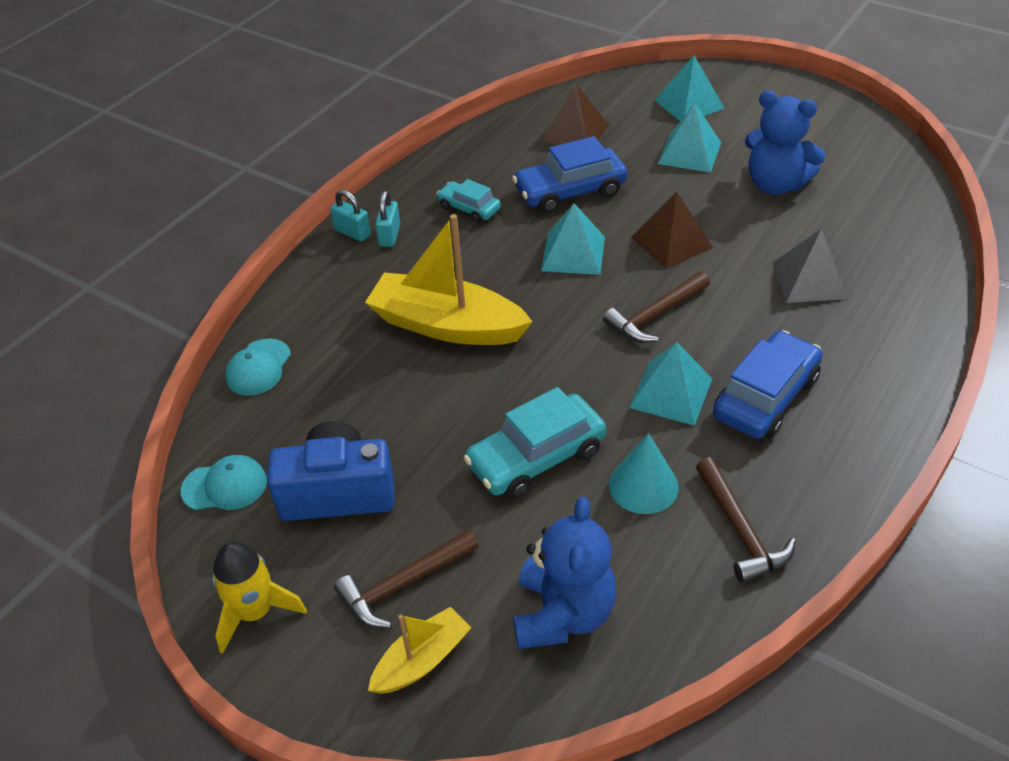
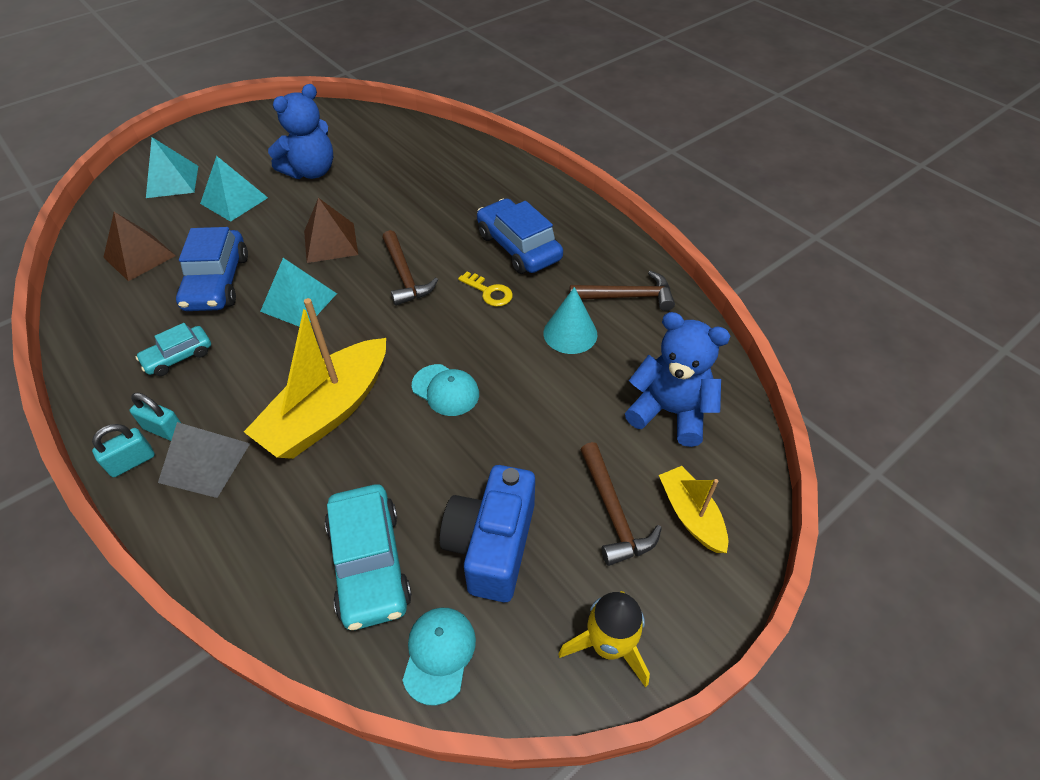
camera: 75 degrees left, 5 degrees up
turquoise cap [225,338,291,396] -> turquoise cap moved to [412,364,479,416]
turquoise car [464,387,606,499] -> turquoise car moved to [325,484,412,630]
turquoise pyramid [629,342,712,426] -> yellow key [458,272,513,307]
grey pyramid [773,229,848,303] -> grey pyramid moved to [158,422,250,498]

